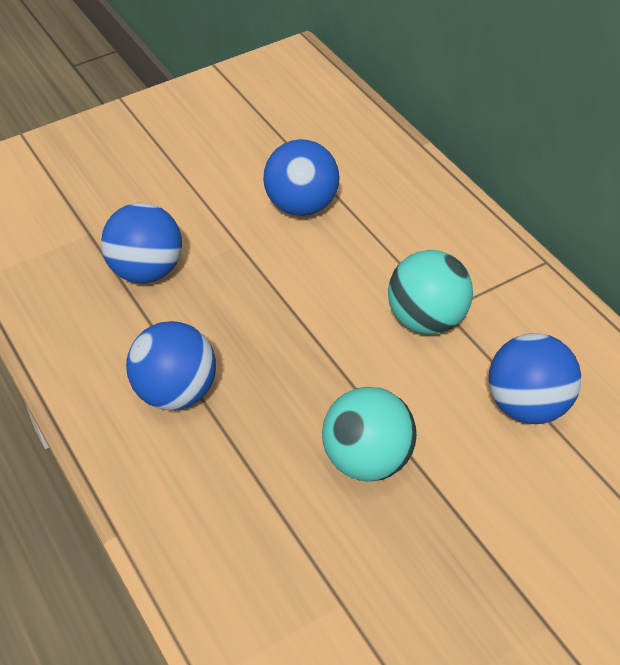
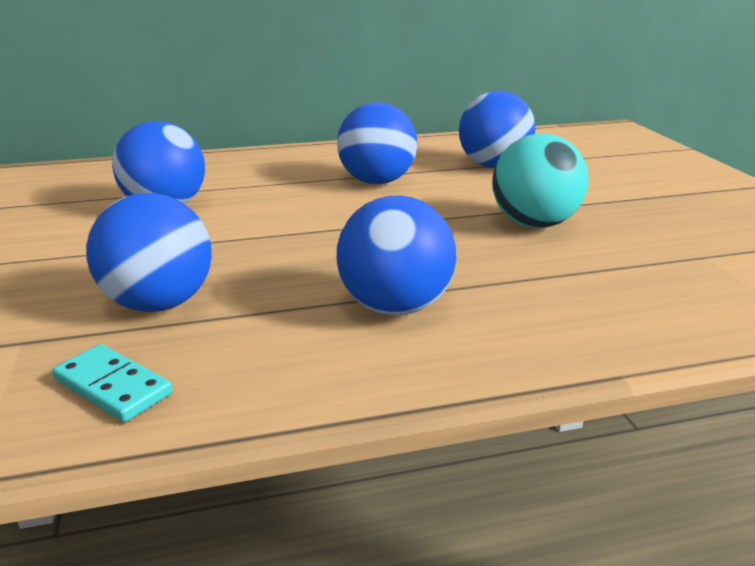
camera: 75 degrees left, 20 degrees down
turquoise ball [388,250,473,335] -> blue ball [337,102,417,184]
none -> turquoise domino [52,344,173,422]

